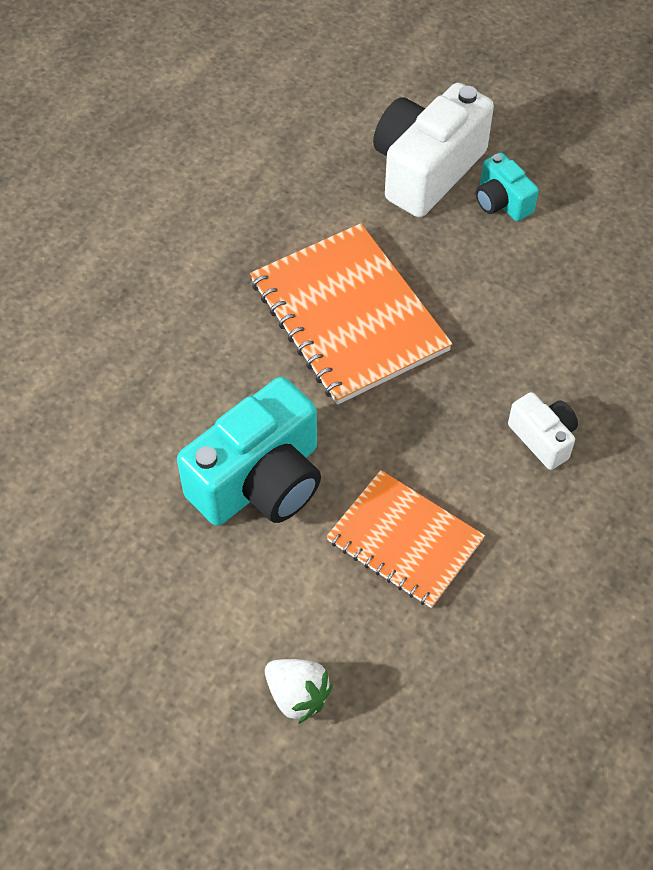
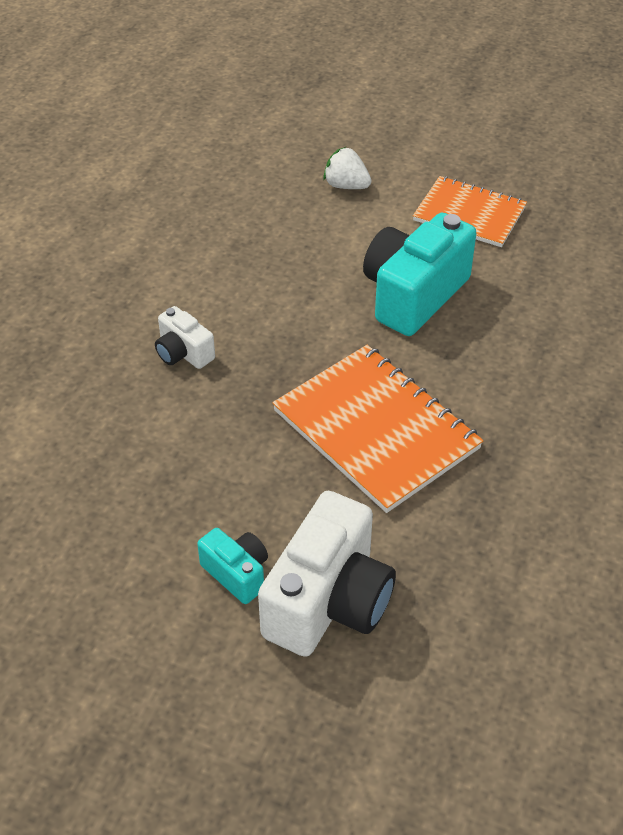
camera: 170 degrees right, 10 degrees down
orange notebook [326,470,485,608] -> orange notebook moved to [413,176,527,247]

